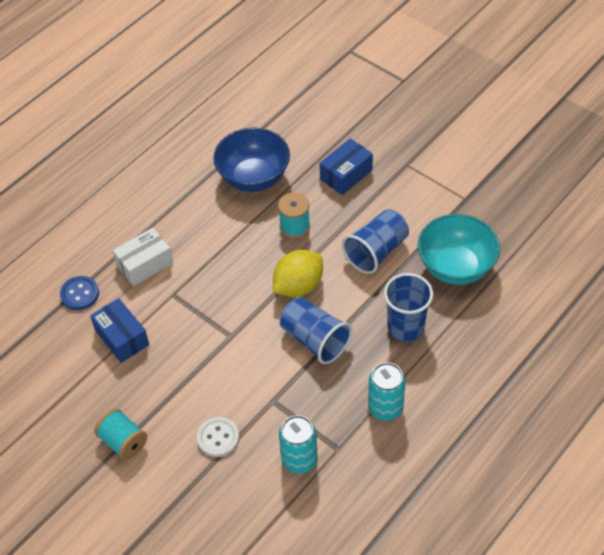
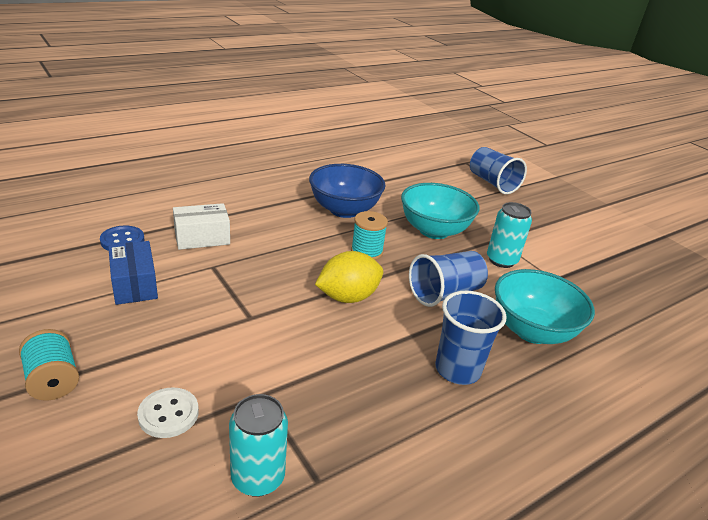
camera: 10 degrees right, 20 degrees down
blue cup [280,297,352,364] -> blue cup moved to [470,147,527,194]
blue box [320,138,373,195] -> turquoise bowl [401,183,479,239]
turquoise can [368,362,405,421] -> turquoise can moved to [487,202,532,268]

